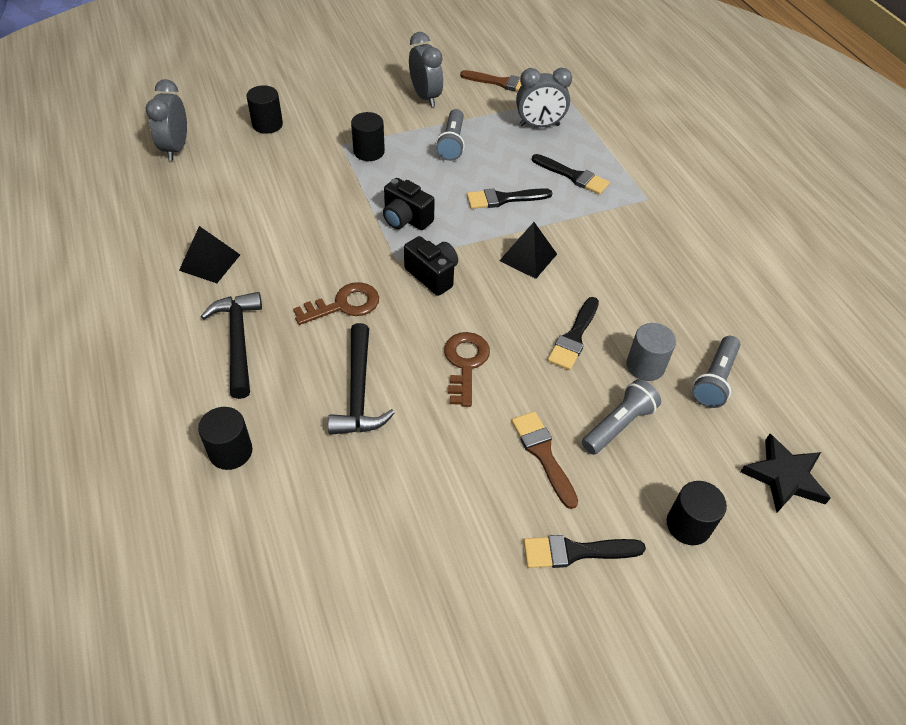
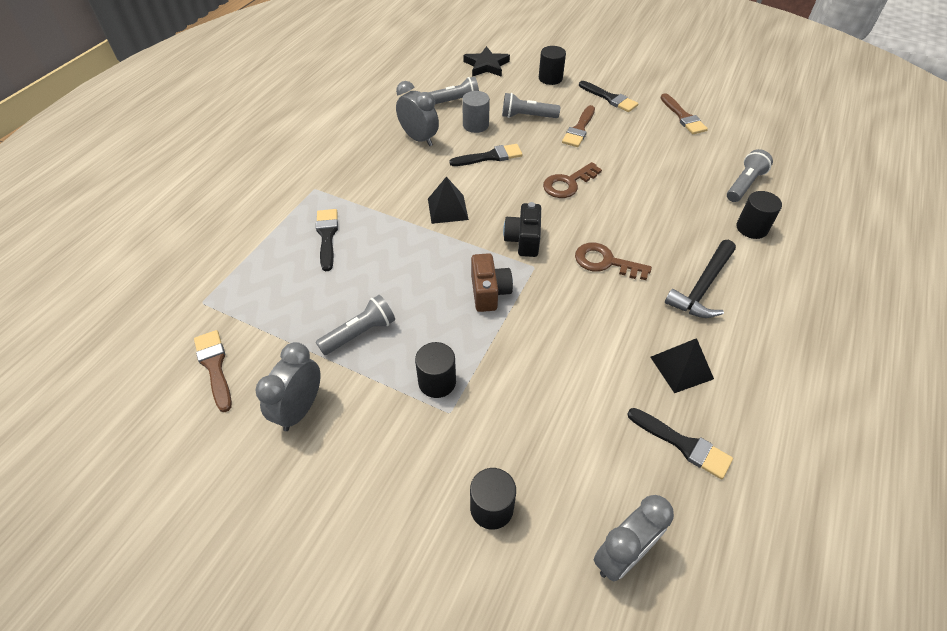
camera: 130 degrees left, 0 degrees up
black hammer [328,323,395,435] -> none
black camera [383,178,435,230] -> brown camera [471,253,513,312]
black brush [467,188,552,209] -> black brush moved to [628,408,733,479]
grey clock [516,68,572,127] -> grey clock moved to [396,81,439,146]
none -> brown brush [661,93,708,134]
none -> grey flashlight [727,149,773,202]

